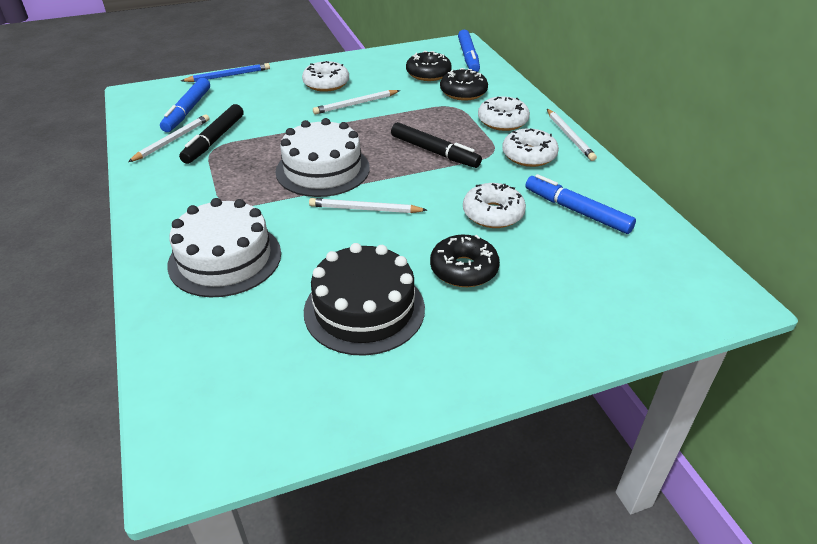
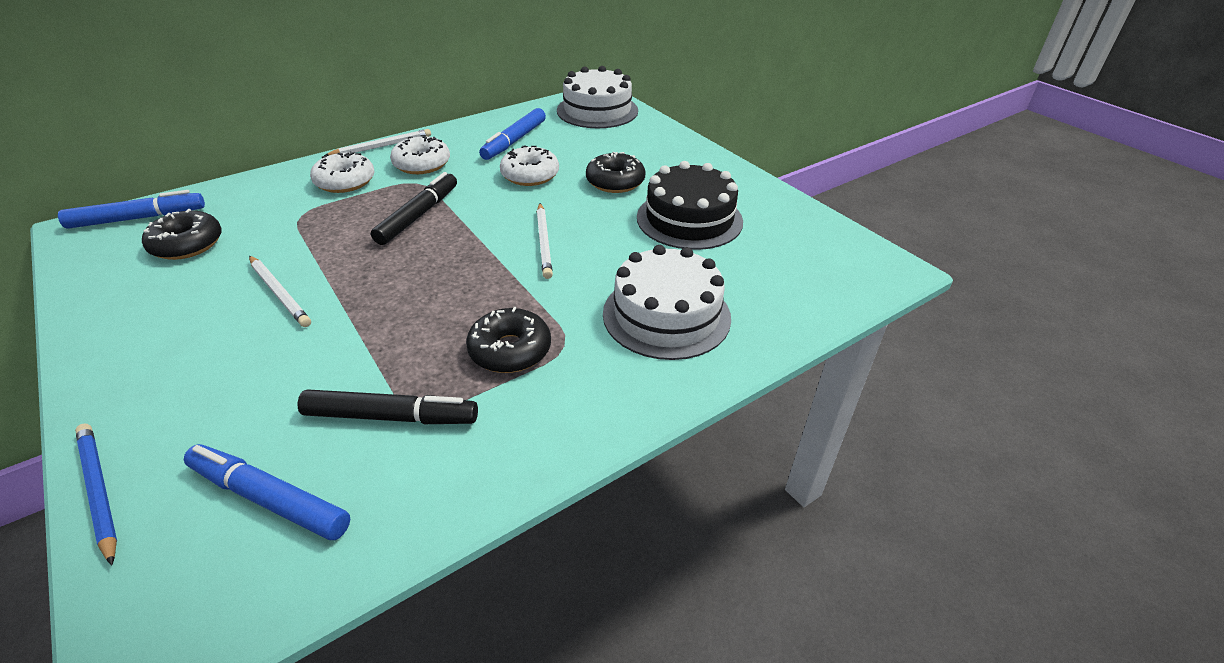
camera: 105 degrees left, 0 degrees up
white pencil [128,114,209,162] -> none
blue marker [160,78,210,132] -> blue marker turned 150 degrees counterclockwise [184,444,350,540]
white cake [275,118,370,197] -> white cake moved to [557,66,638,128]
white donut [302,61,349,92] -> none
black donut [440,68,488,101] -> black donut moved to [466,307,551,373]

